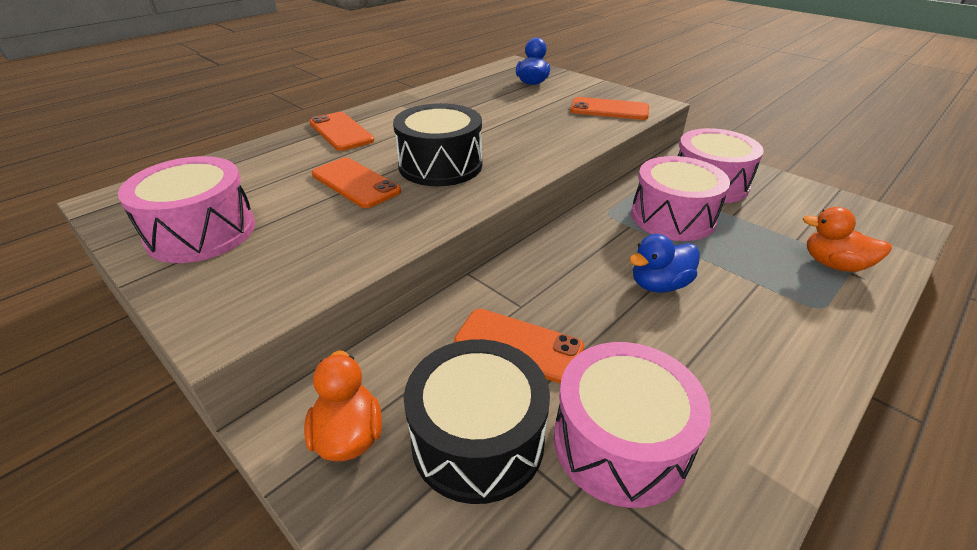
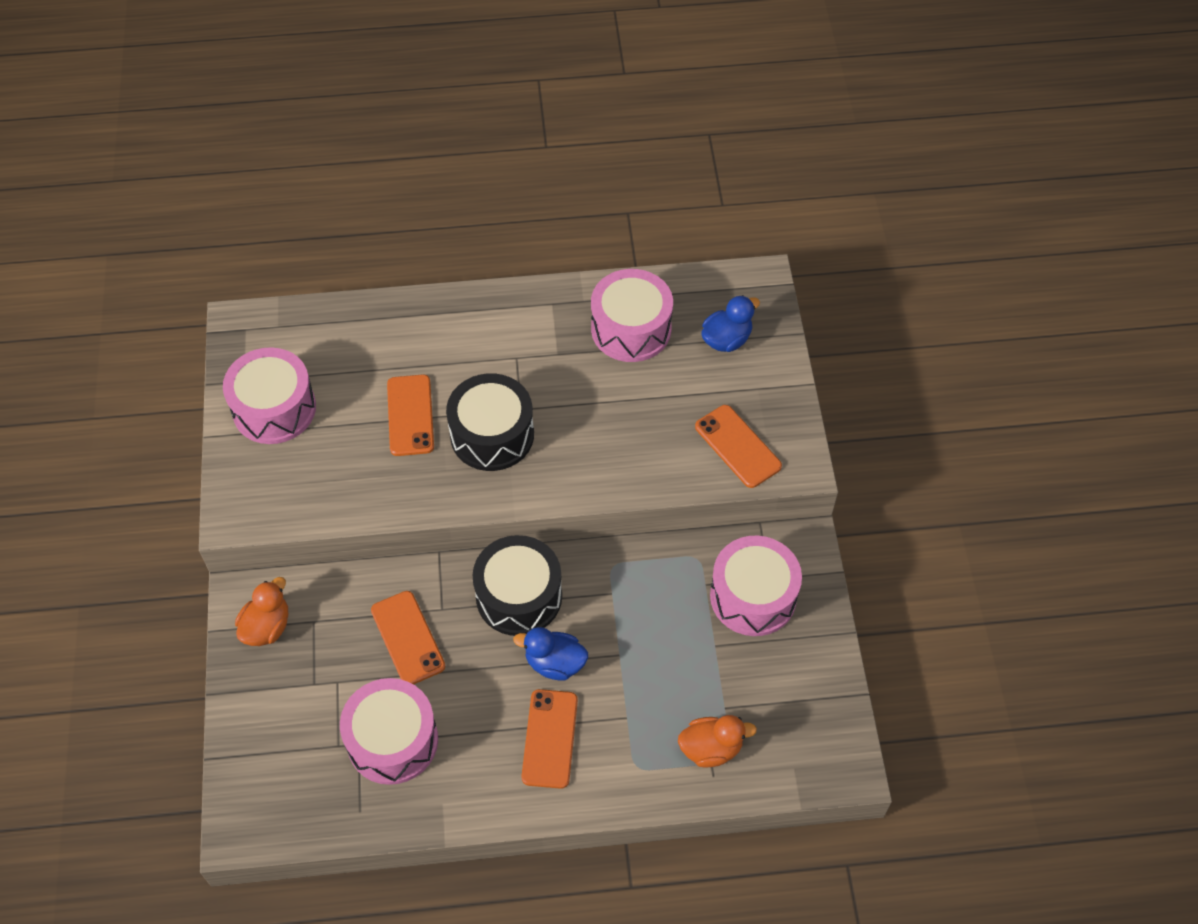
camera: 40 degrees right, 20 degrees up
orange phone [309,112,375,151] -> orange phone moved to [522,689,578,789]
black drum [404,339,550,504] -> black drum moved to [473,535,562,636]
pink drum [631,156,730,241] -> pink drum moved to [591,269,673,362]
orange duck [802,207,892,272] -> orange duck turned 105 degrees clockwise [678,715,757,768]

